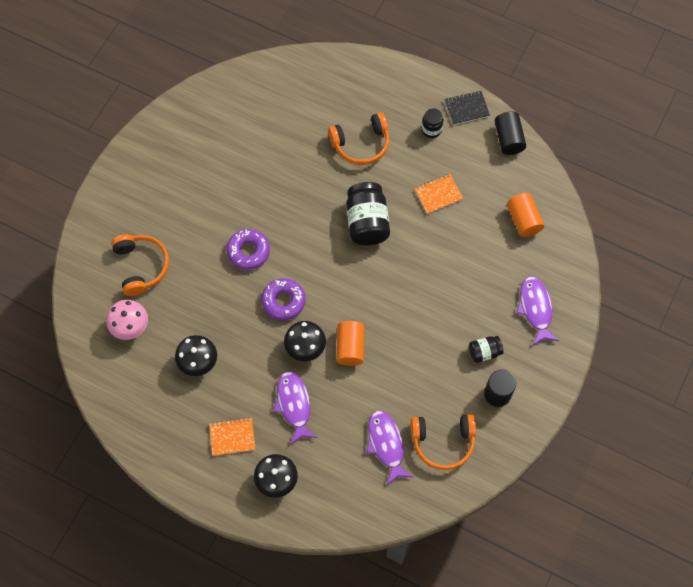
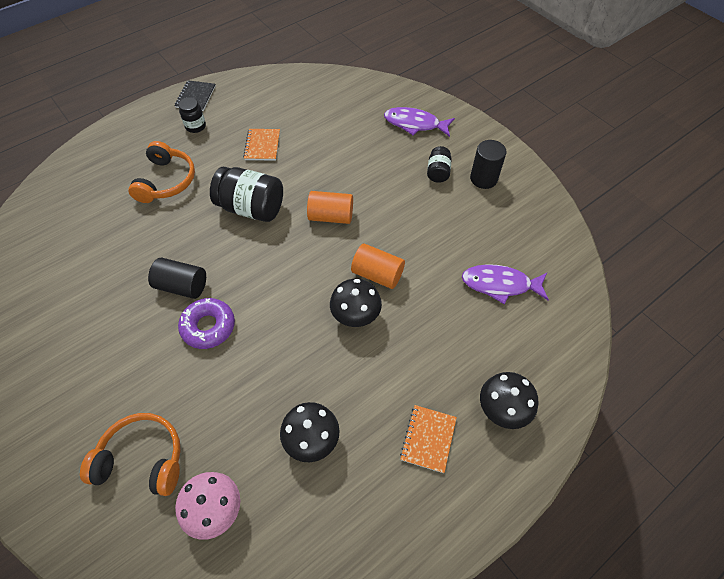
camera: 65 degrees left, 10 degrees down
purple donut [261,278,306,320] -> none
purple fish [273,371,317,445] -> none
orange headphones [411,414,476,470] -> none
black cylinder [495,111,526,155] -> black cylinder moved to [148,258,206,299]
orange cylinder [507,193,544,237] -> orange cylinder moved to [307,191,353,224]

